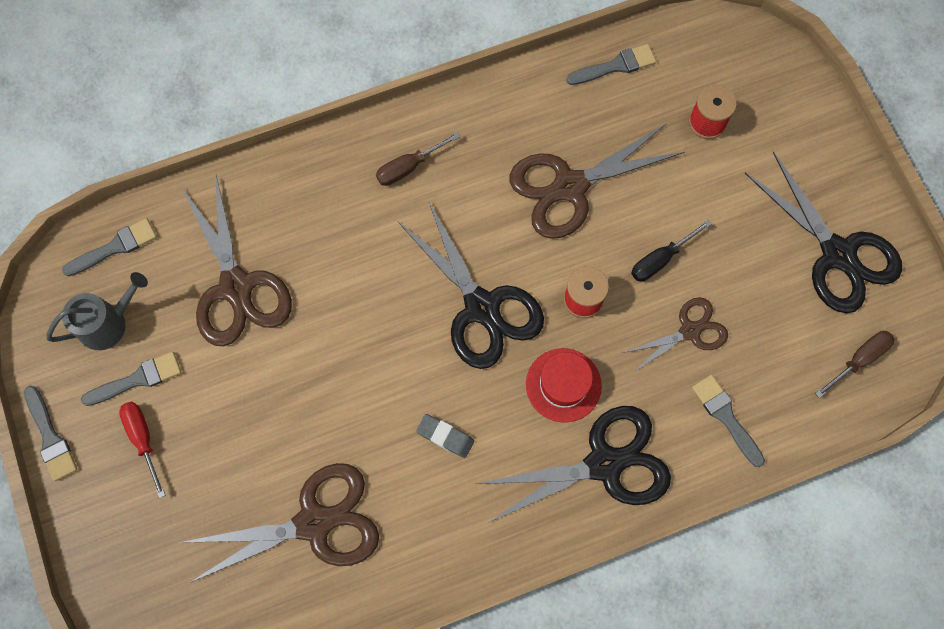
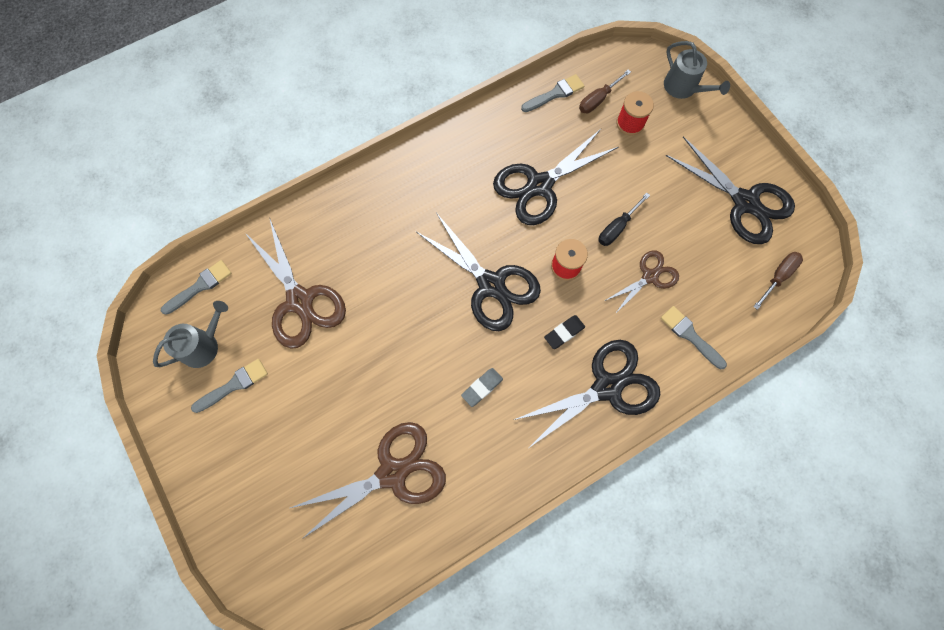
camera: 10 degrees left, 0 degrees up
grey brush [24,386,78,481] -> none
red screwdriver [119,401,166,498] -> none
brown screwdriver [376,132,461,186] -> brown screwdriver moved to [579,69,631,113]
grey eraser [416,414,474,458] -> grey eraser turned 60 degrees counterclockwise [461,368,503,407]
brown scissors [509,123,685,239] -> black scissors [493,129,619,225]
red hat [526,348,602,423] -> black eraser [544,315,585,349]
none -> grey watering can [664,41,730,99]

